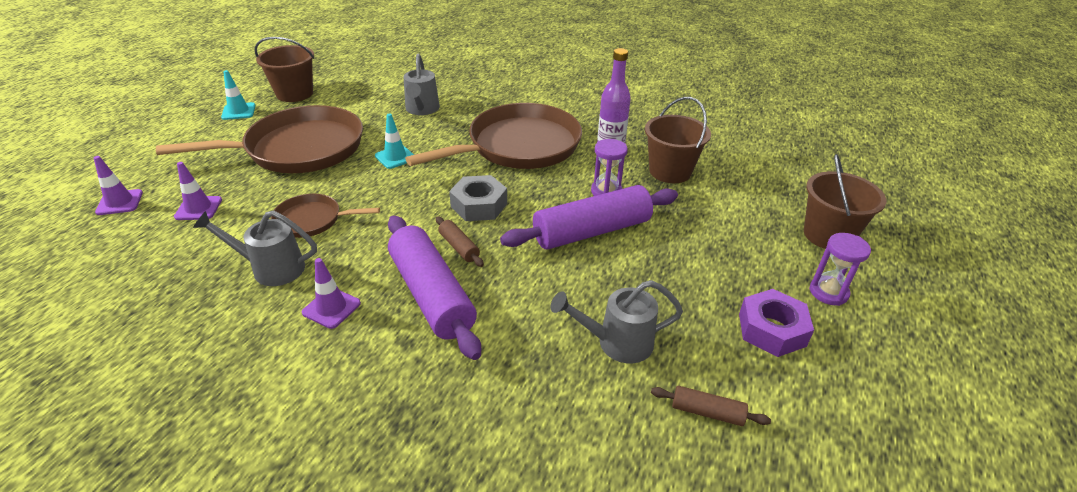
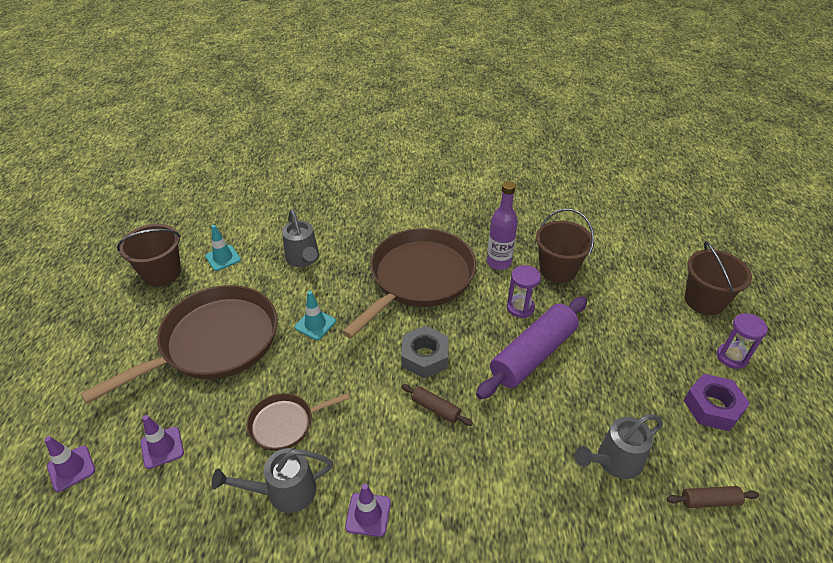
camera: 20 degrees left, 5 degrees up
turquoise traffic cone [221,70,256,120] -> turquoise traffic cone moved to [205,225,241,271]
purple rolling pin [388,215,481,360] -> none

